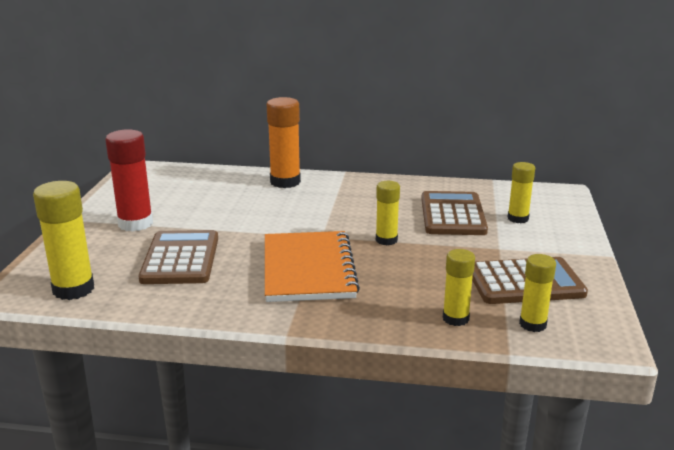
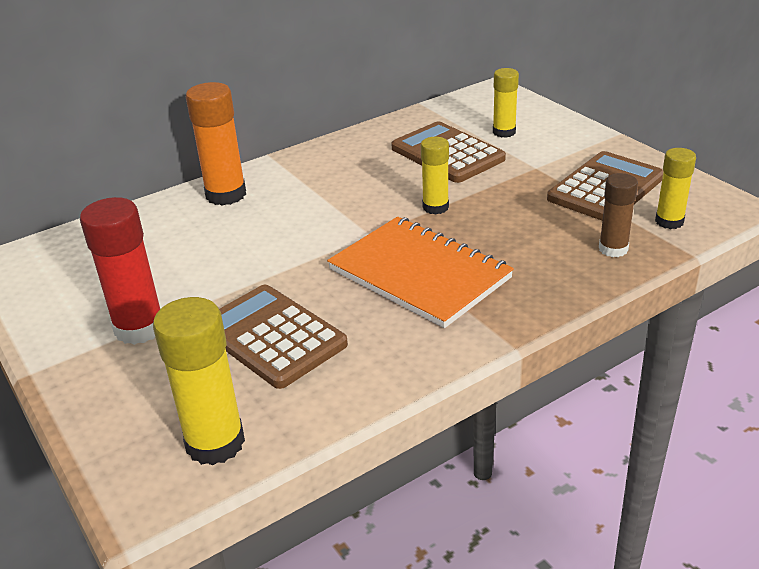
camera: 40 degrees left, 10 degrees up
yellow glue stick [443,249,475,326] -> brown glue stick [599,173,638,257]

